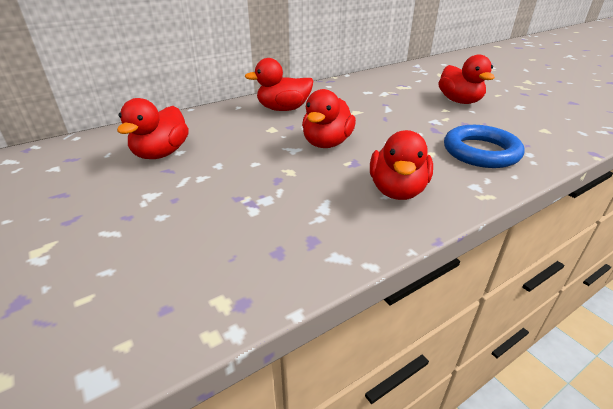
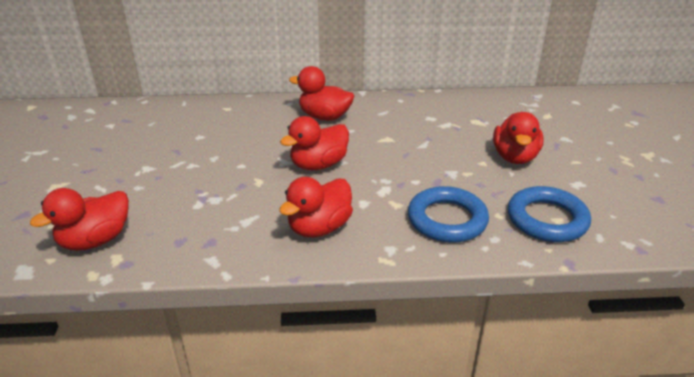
camera: 30 degrees right, 0 degrees up
red duck [117,98,189,159] -> red duck moved to [30,188,129,251]
none -> blue ring [508,186,591,242]

